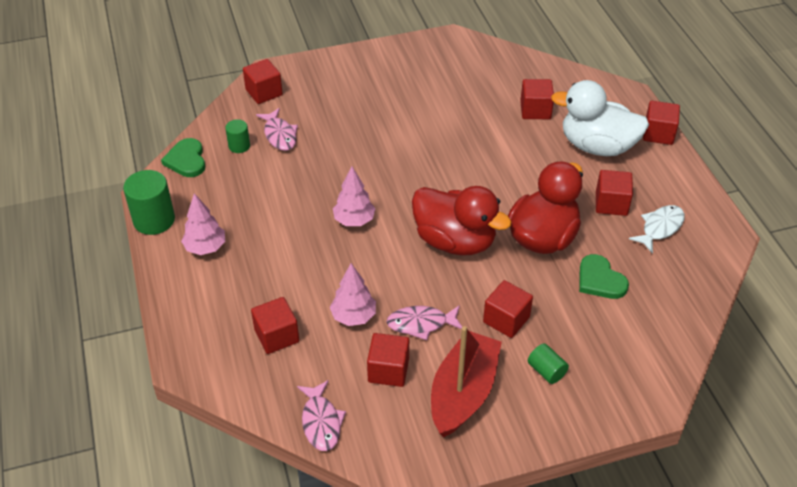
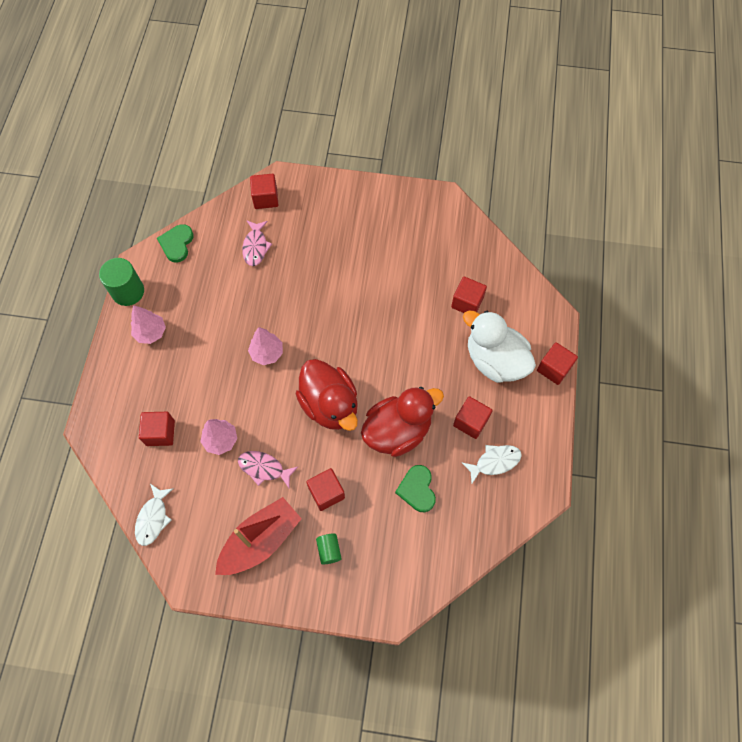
camera: 25 degrees right, 20 degrees up
green cylinder [225,119,250,153] -> none
pink fish [297,380,346,451] -> white fish [135,484,174,546]
red cube [367,333,409,387] -> none

